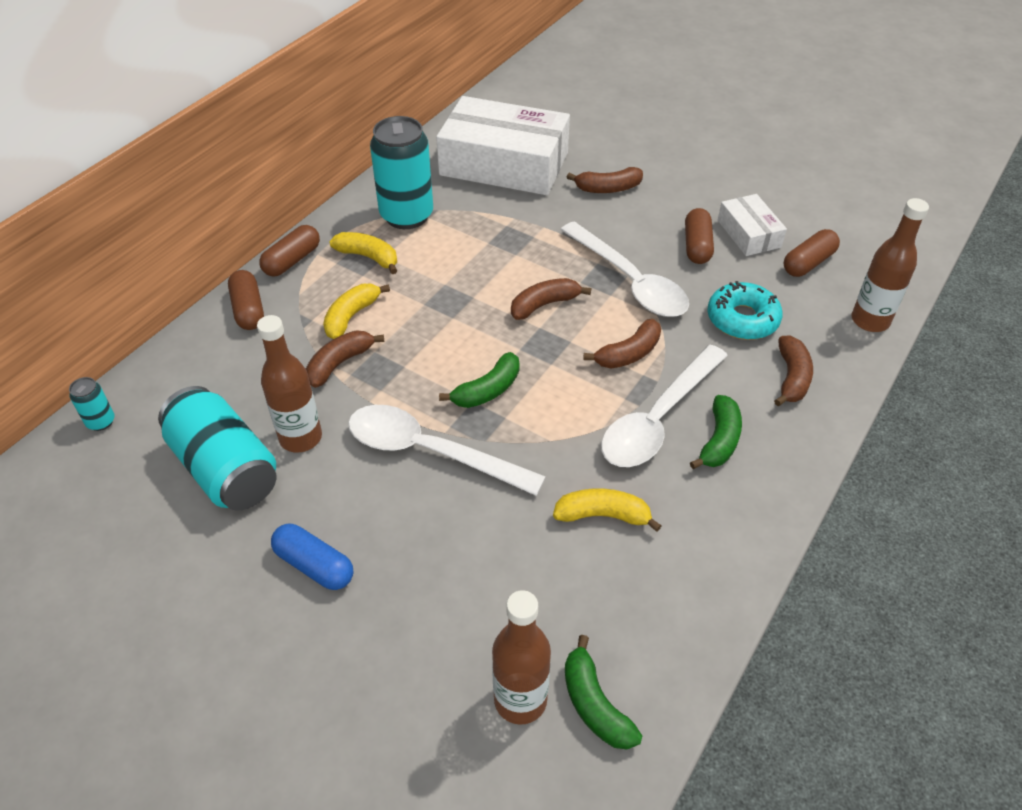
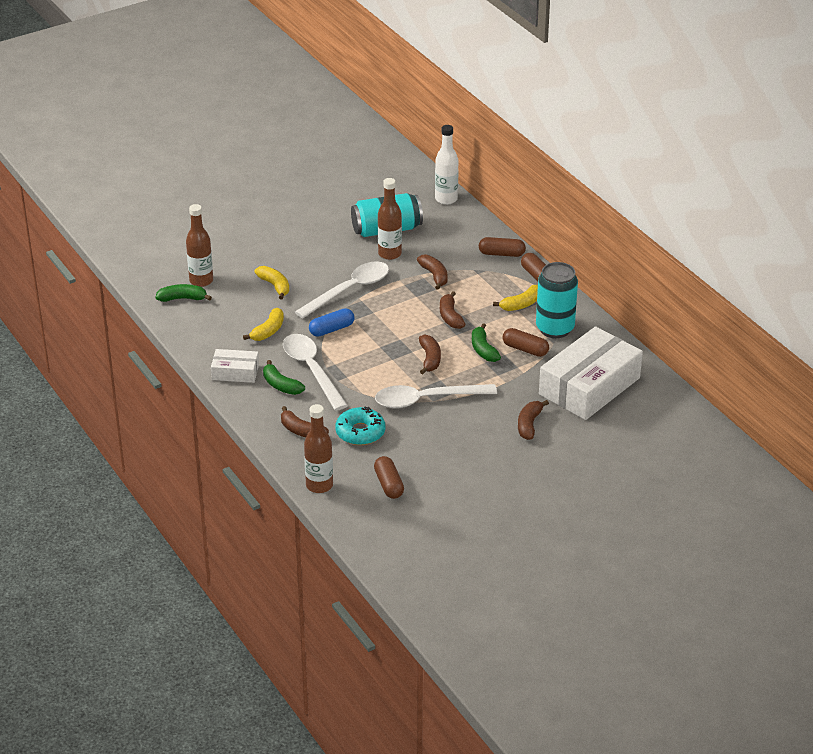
camera: 115 degrees right, 10 degrees down
turquoise can [69,377,115,431] -> white bottle [435,125,458,205]
blue capsule [271,524,353,590] -> blue capsule moved to [309,308,354,337]
yellow banana [323,284,390,339] -> yellow banana moved to [255,266,289,299]
green banana [439,352,520,408] -> green banana moved to [472,323,501,362]
brown banana [584,319,661,369] -> brown banana moved to [440,291,466,329]
brown capsule [685,208,714,264] -> brown capsule moved to [503,328,549,357]
white box [718,194,787,256] -> white box moved to [211,349,259,383]

